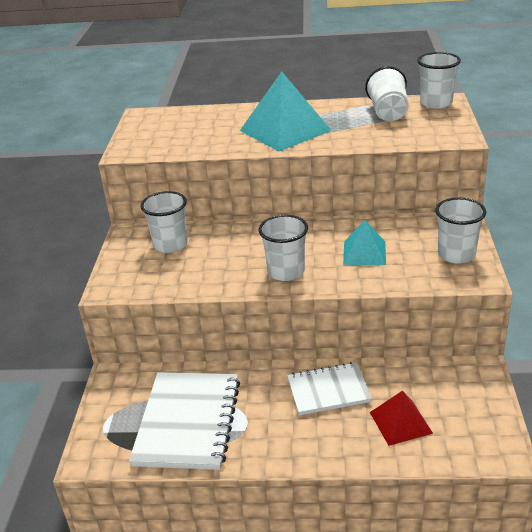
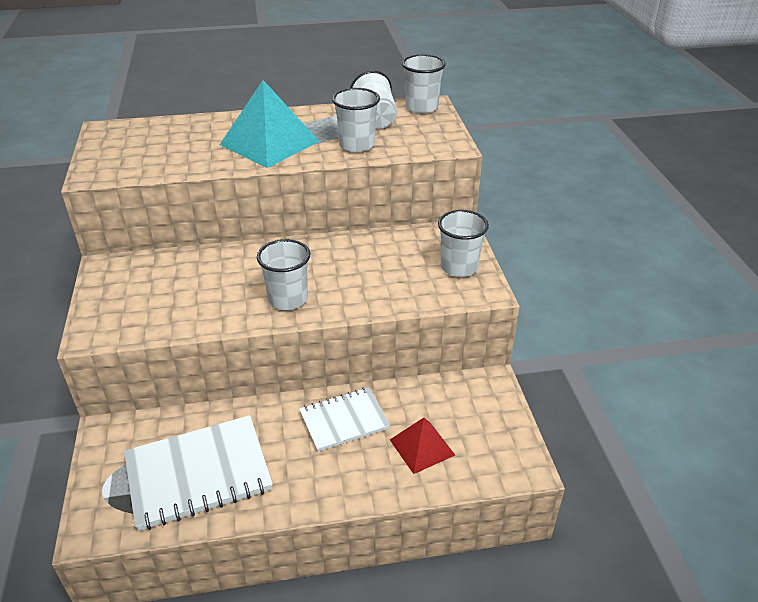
camera: 15 degrees left, 5 degrees up
white notebook [129,372,240,470] -> white notebook turned 75 degrees clockwise [124,415,273,531]
white cup [141,191,188,253] -> white cup moved to [332,88,380,152]
turquoise pyramid [343,220,386,265] -> none

